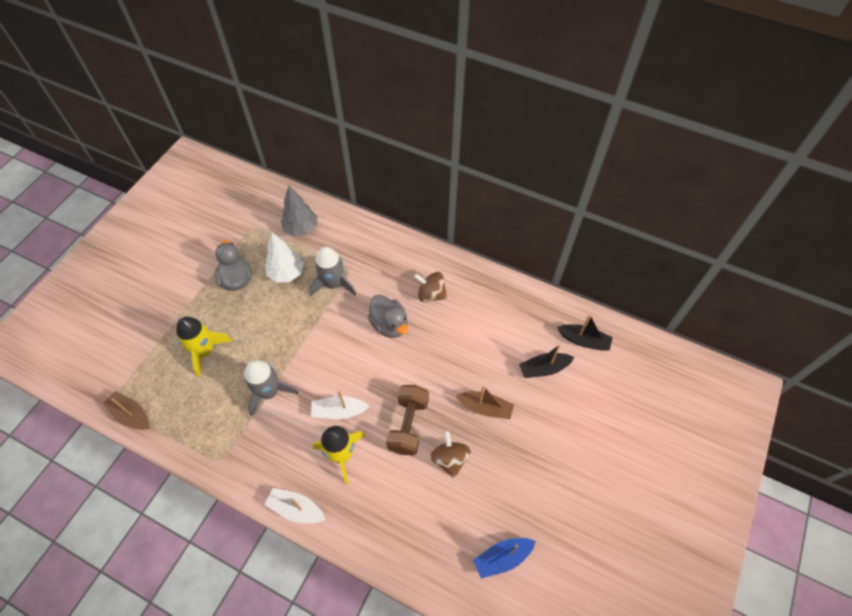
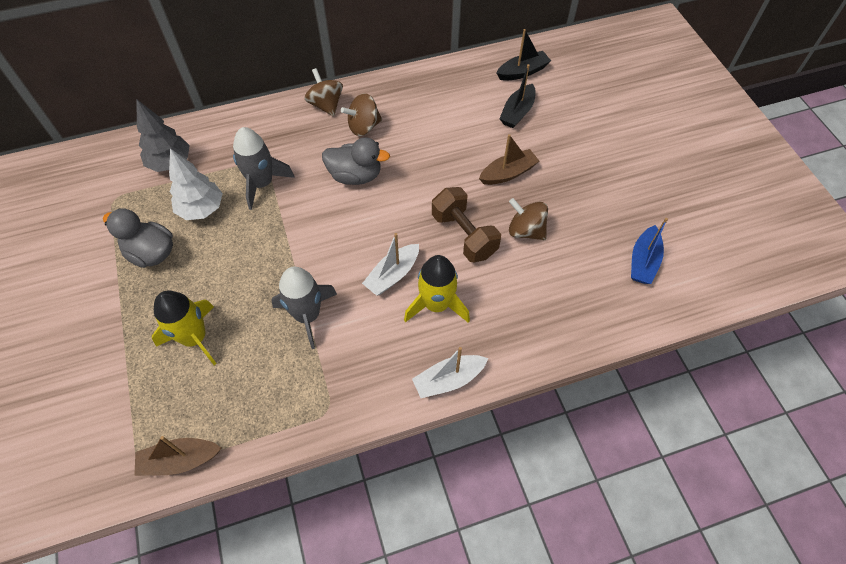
camera: 45 degrees left, 0 degrees up
none -> brown spinning top [305,68,343,117]

